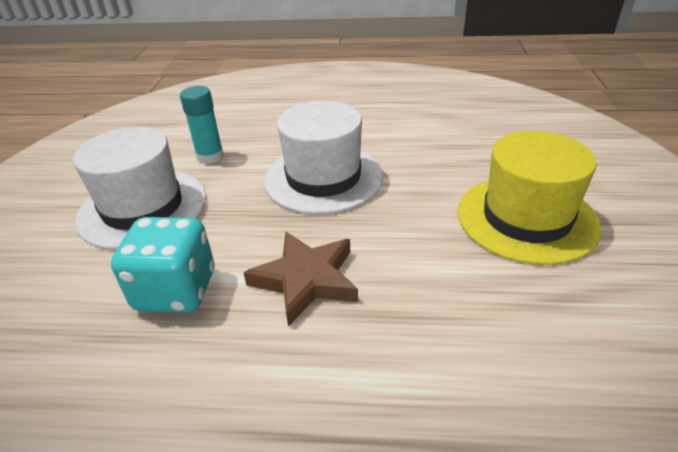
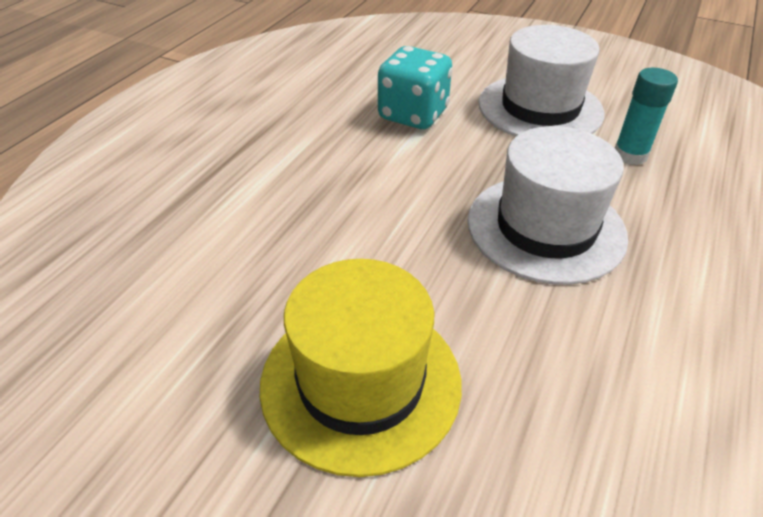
camera: 110 degrees right, 5 degrees up
brown star [243,232,358,326] -> none

